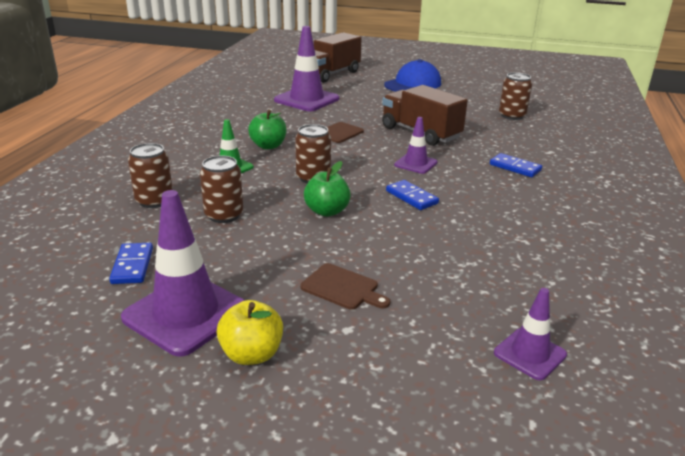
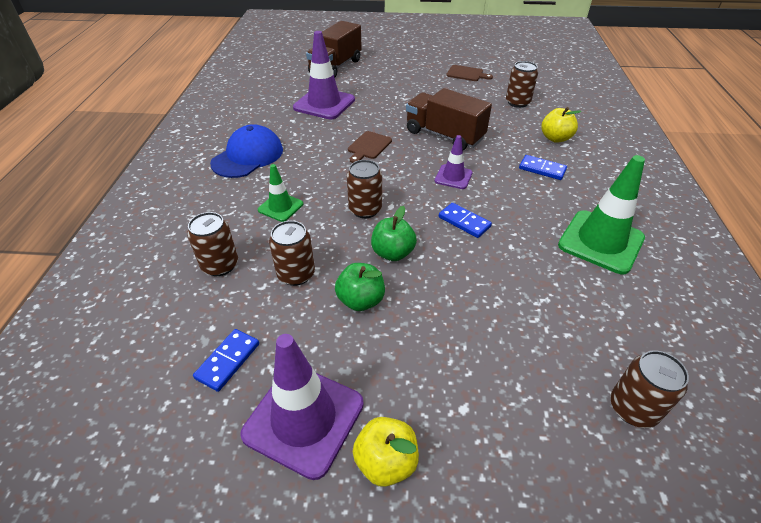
camera: 10 degrees left, 15 degrees up
blue domino [109,243,153,284] -> blue domino turned 45 degrees clockwise [193,329,259,392]
green apple [248,110,286,149] -> green apple moved to [335,263,385,311]
brown cutting board [300,263,390,310] -> brown cutting board moved to [446,65,493,81]
blue cap [384,59,441,92] -> blue cap moved to [210,124,283,178]
purple traffic cone [494,288,567,380] -> brown can [610,350,689,428]
none -> yellow apple [542,107,582,143]
none -> green traffic cone [558,155,645,274]

